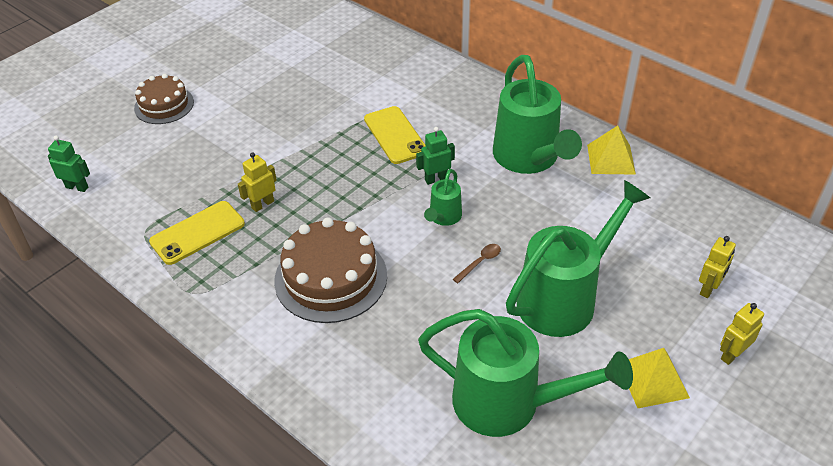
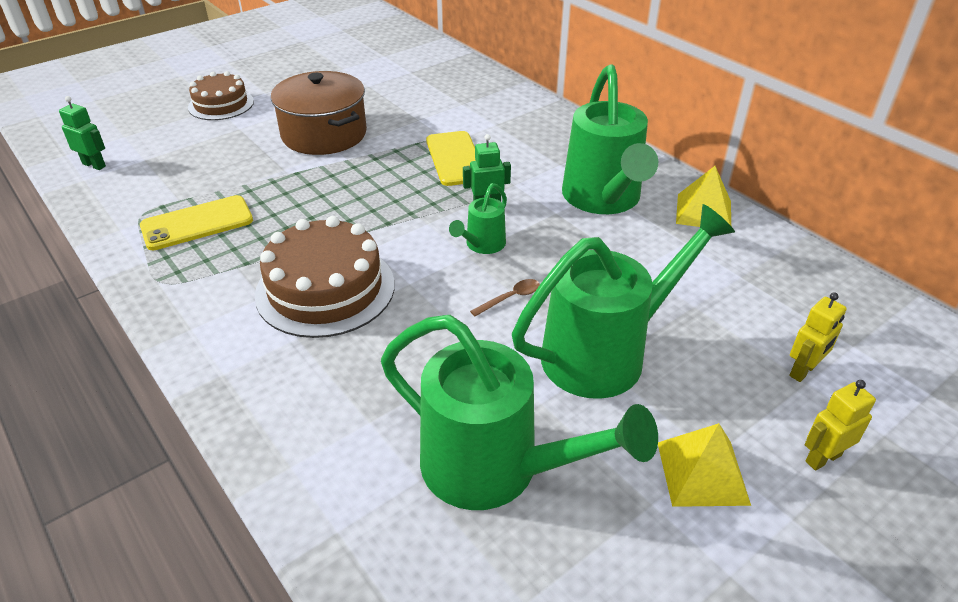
camera: 10 degrees right, 5 degrees down
yellow robot [238,152,277,212] -> none
none -> brown pot [271,71,367,155]

